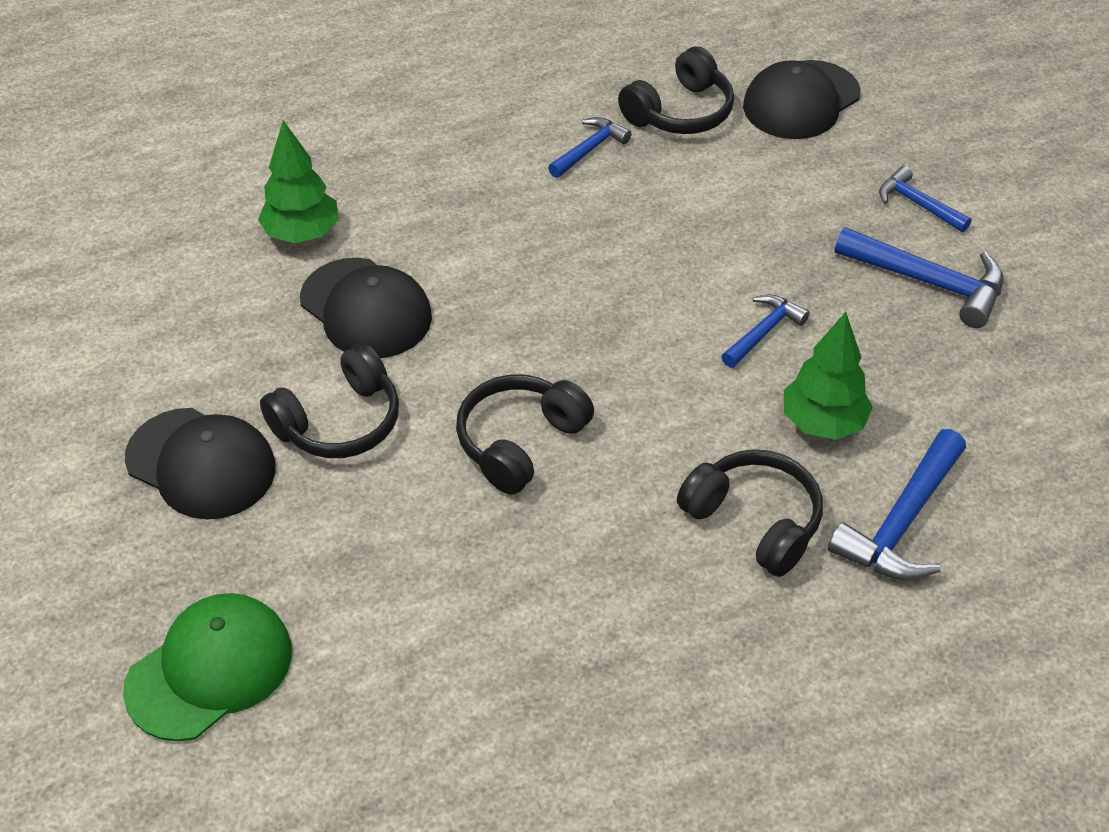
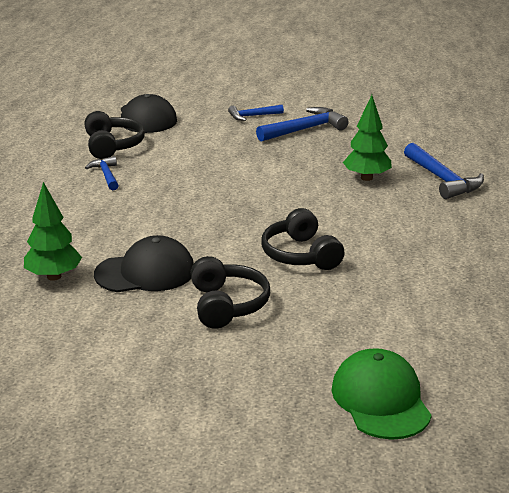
camera: 60 degrees left, 20 degrees down
black cap [125,408,275,520] -> none
black headphones [677,449,823,577] -> none
blue hammer [721,294,810,368] -> none

